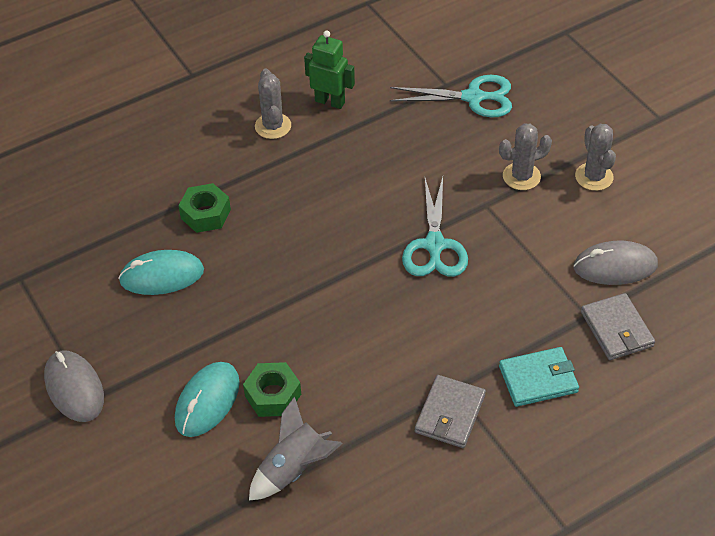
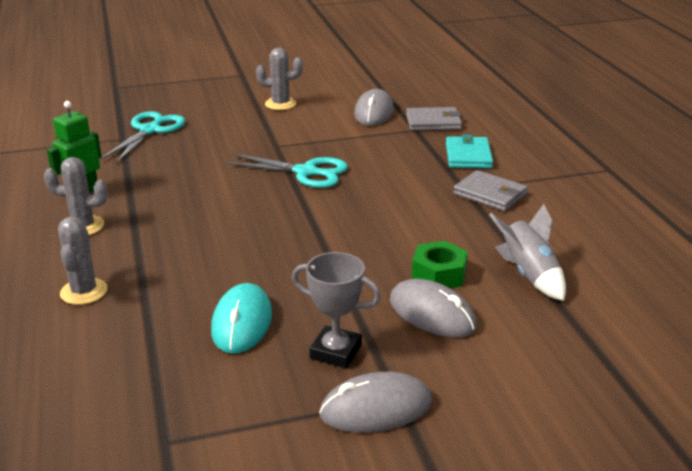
camera: 75 degrees left, 20 degrees down
turquoise mouse [175,362,240,437] -> grey mouse [390,279,477,338]
green nut [179,183,231,233] -> none
grey cactus [499,123,552,190] -> grey cactus moved to [58,216,107,305]
none -> grey trophy [292,252,381,368]

